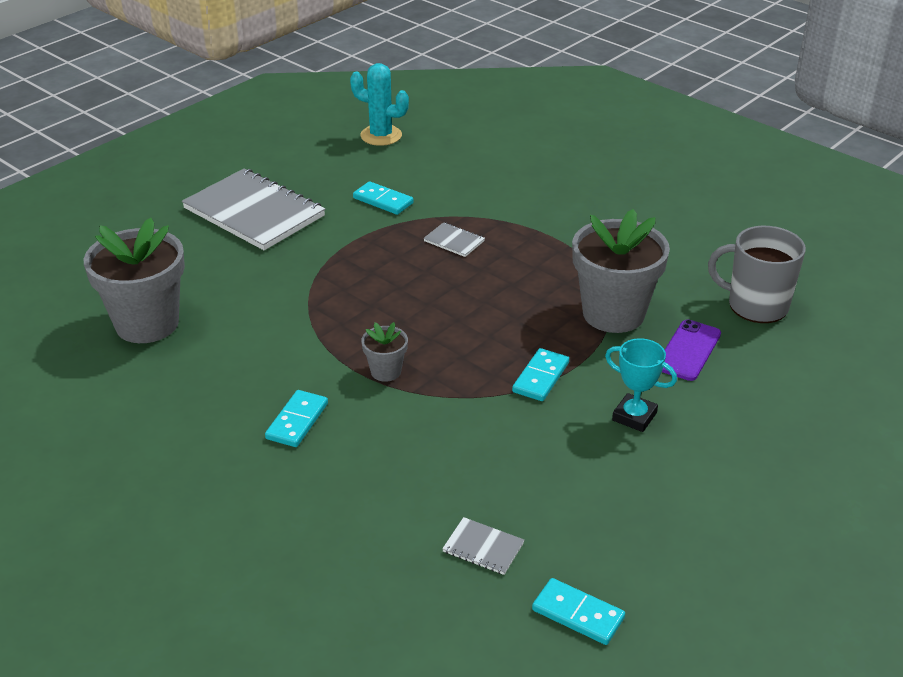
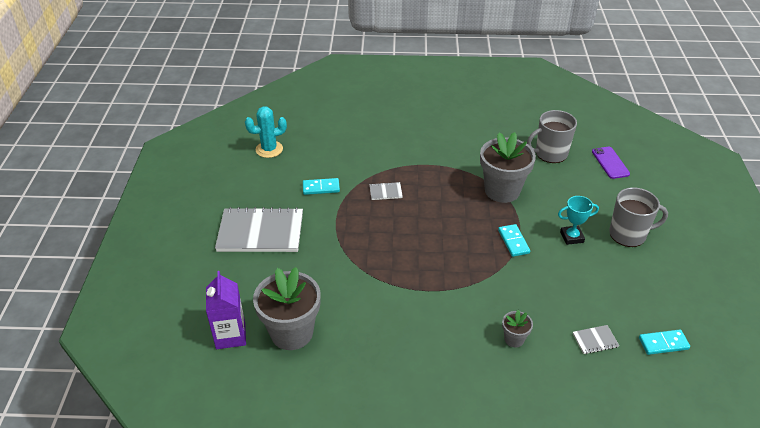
camera: 40 degrees left, 5 degrees up
turquoise domino [265,390,328,447] -> none
grey flower pot [361,322,408,382] -> grey flower pot moved to [502,310,533,348]
purple phone [662,319,721,381] -> purple phone moved to [592,147,630,179]
none -> purple carton [206,271,246,349]
none -> grey mug [609,187,668,247]

